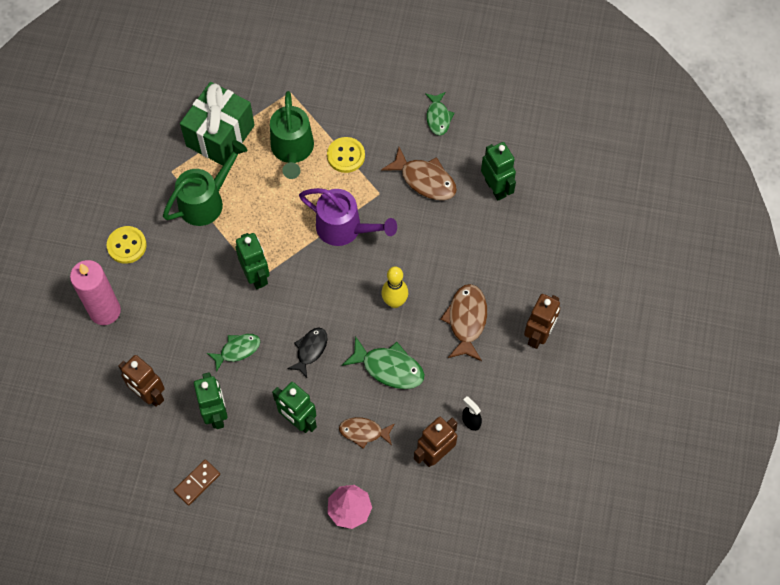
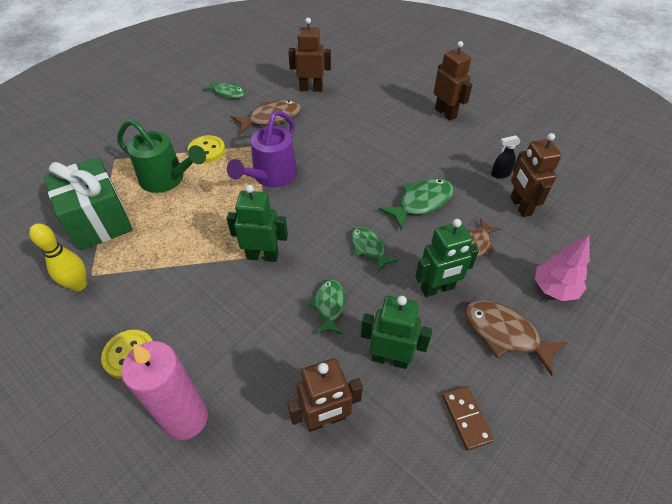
camera: 60 degrees left, 15 degrees down
green watering can [163,140,247,226] -> none
black fish [287,327,327,378] -> green fish [351,227,398,272]
purple watering can [299,188,397,246] -> purple watering can turned 150 degrees clockwise [227,110,297,187]
yellow bowling pin [381,266,408,308] -> yellow bowling pin moved to [29,223,87,291]
brown fish [440,284,487,361] -> brown fish moved to [465,300,568,376]
green robot [481,142,516,201] -> brown robot [288,18,331,92]

